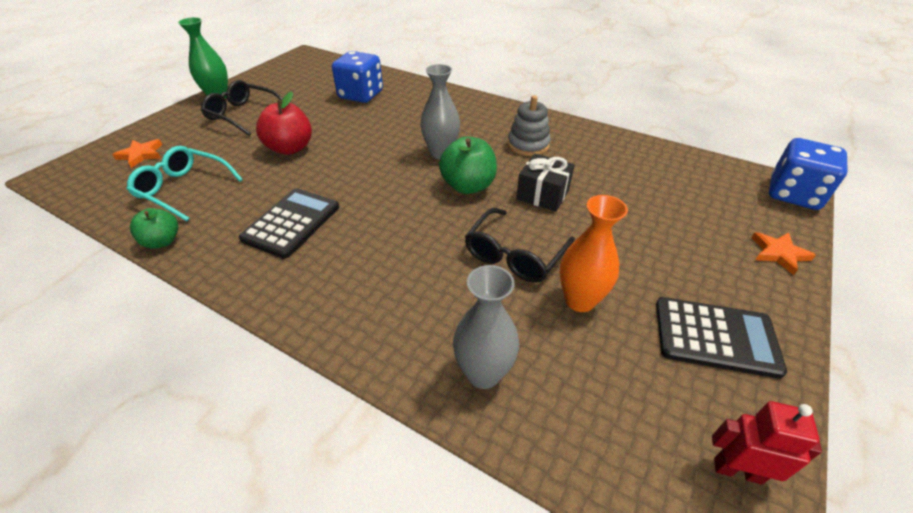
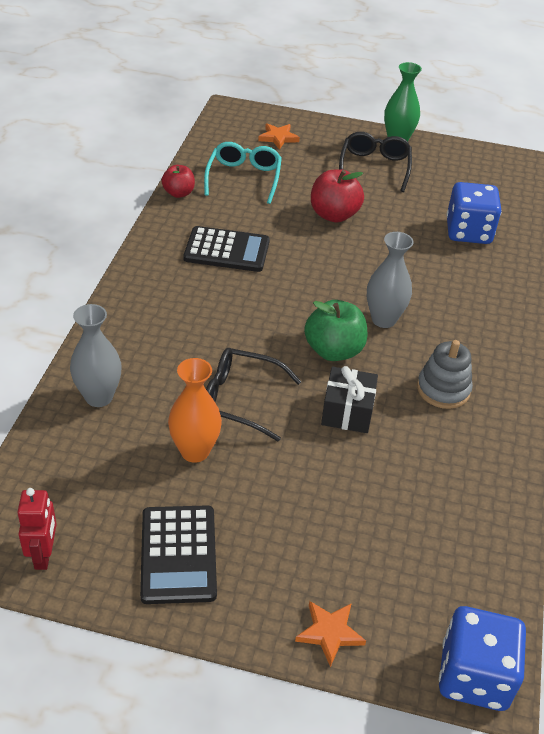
camera: 70 degrees right, 0 degrees up
green apple [130,208,178,248] -> red apple [161,165,195,198]

